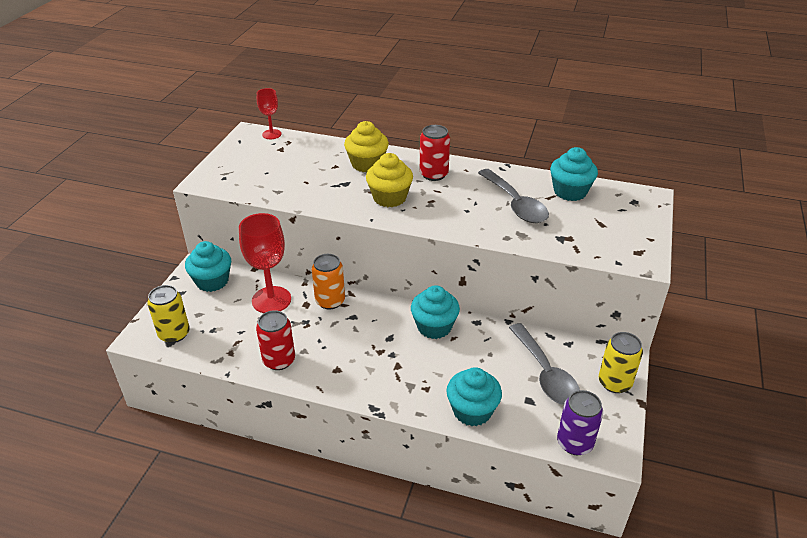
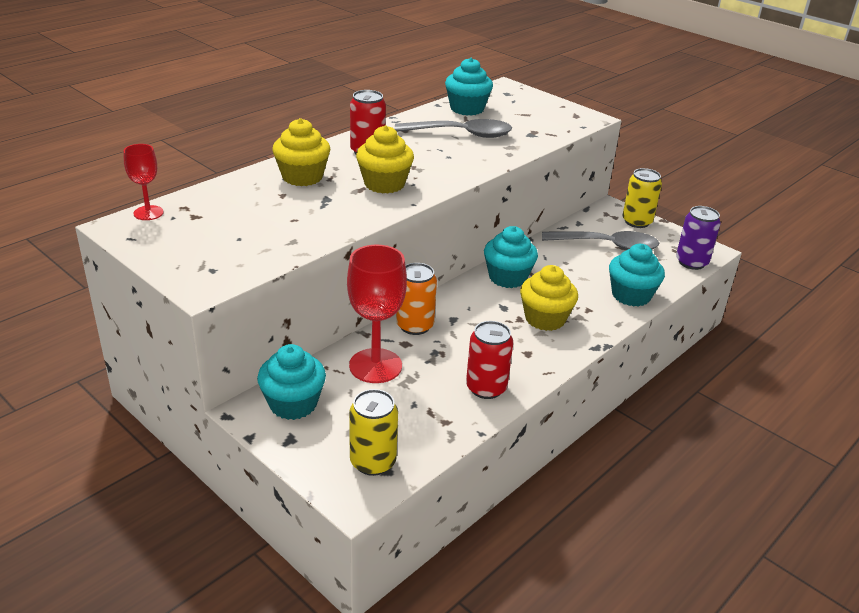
camera: 65 degrees left, 5 degrees down
none -> yellow cupcake [520,265,578,331]

